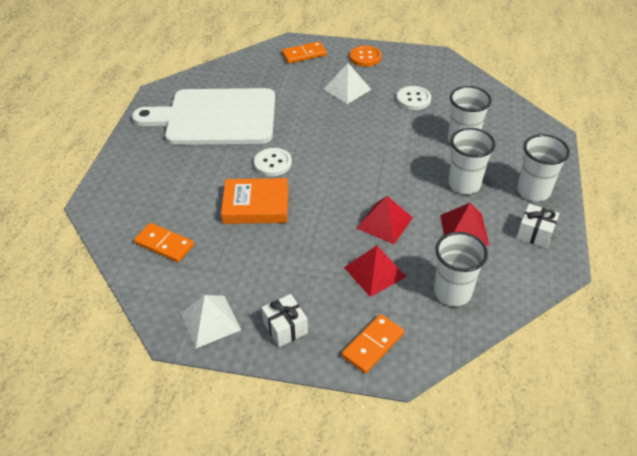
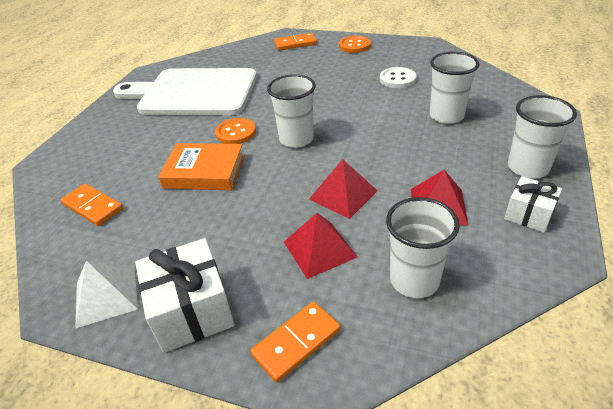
camera: 10 degrees right, 5 degrees down
white button [254,148,292,176] -> orange button [215,118,256,144]
white gift [262,294,308,347] -> white gift [135,238,235,353], size x1.66
white pyramid [324,63,371,104] -> none
white cup [448,128,496,194] -> white cup moved to [267,74,316,148]

